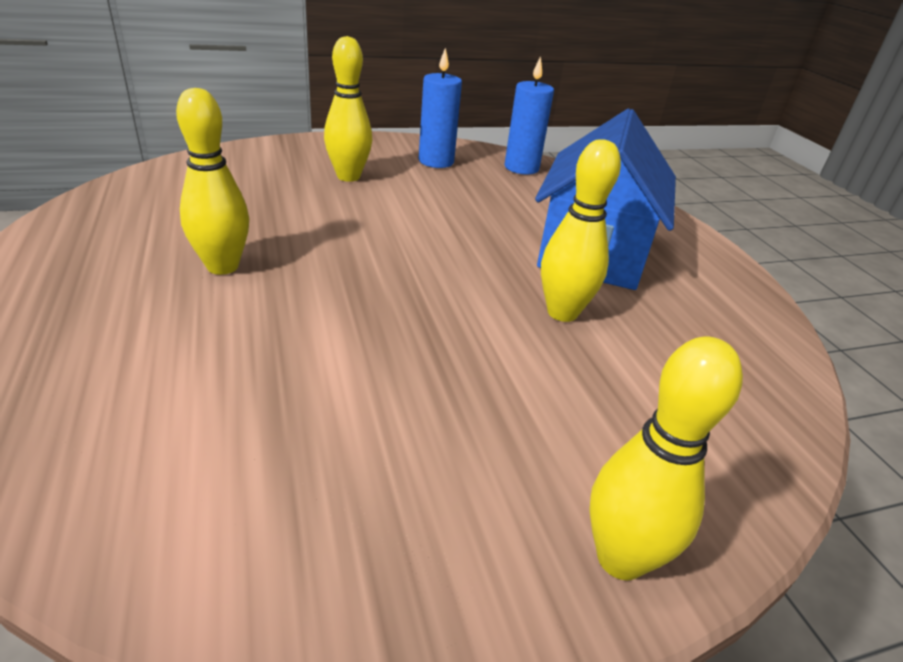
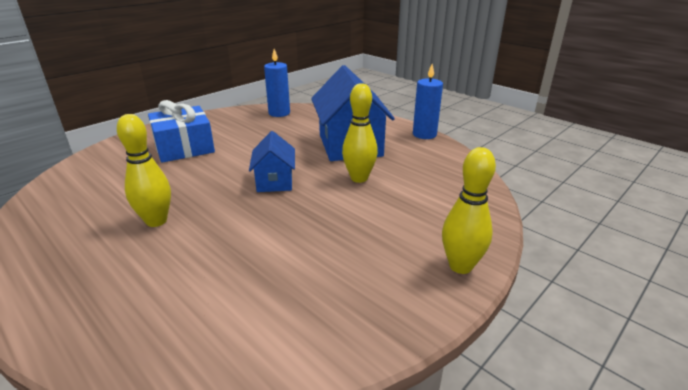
camera: 25 degrees left, 5 degrees down
yellow bowling pin [324,36,372,182] -> blue gift [148,100,215,163]
blue candle [419,48,462,168] -> blue candle moved to [413,64,443,139]
none -> blue house [249,131,295,192]

